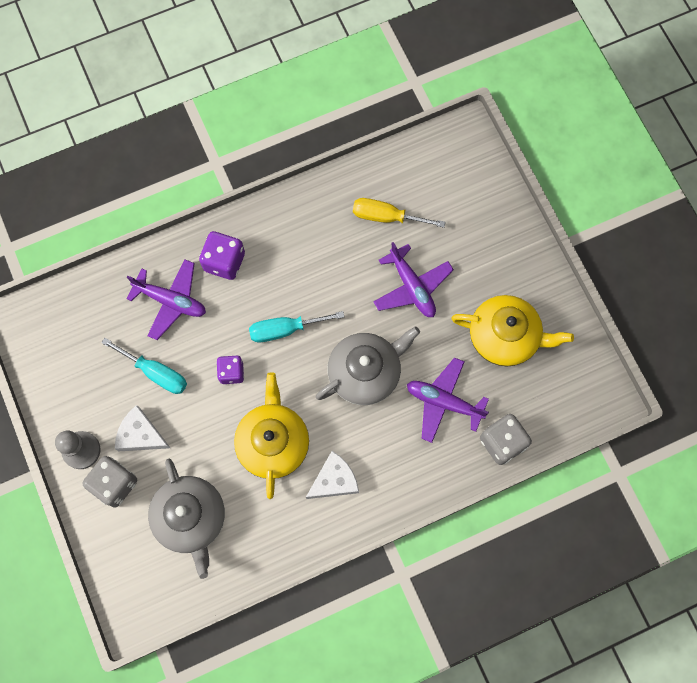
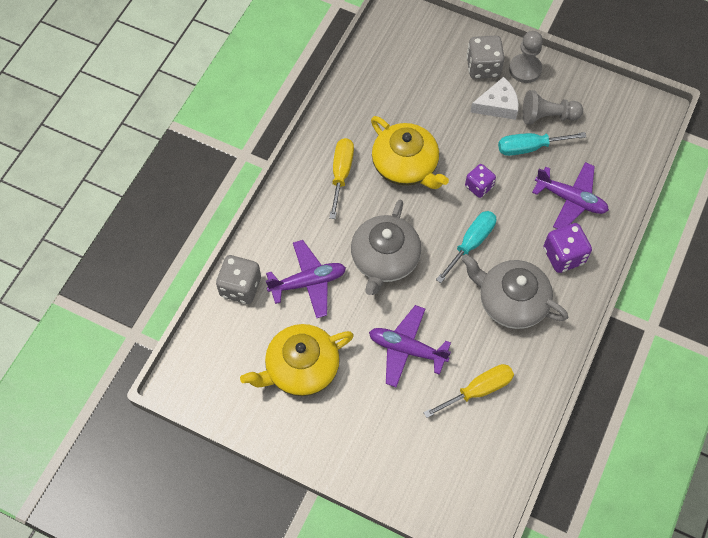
camera: 140 degrees right, 10 degrees down
purple plane [127,259,206,340] -> purple plane turned 135 degrees counterclockwise [532,162,609,229]
grey teapot [148,459,225,579] -> grey teapot moved to [461,254,568,329]
white cheese [306,451,359,499] -> yellow screwdriver [329,138,354,219]
none -> grey pawn [522,90,583,124]

